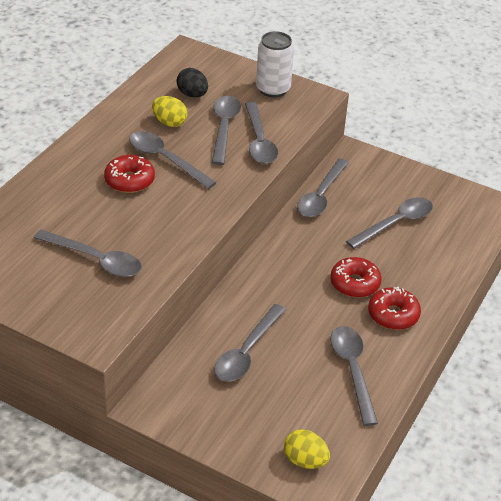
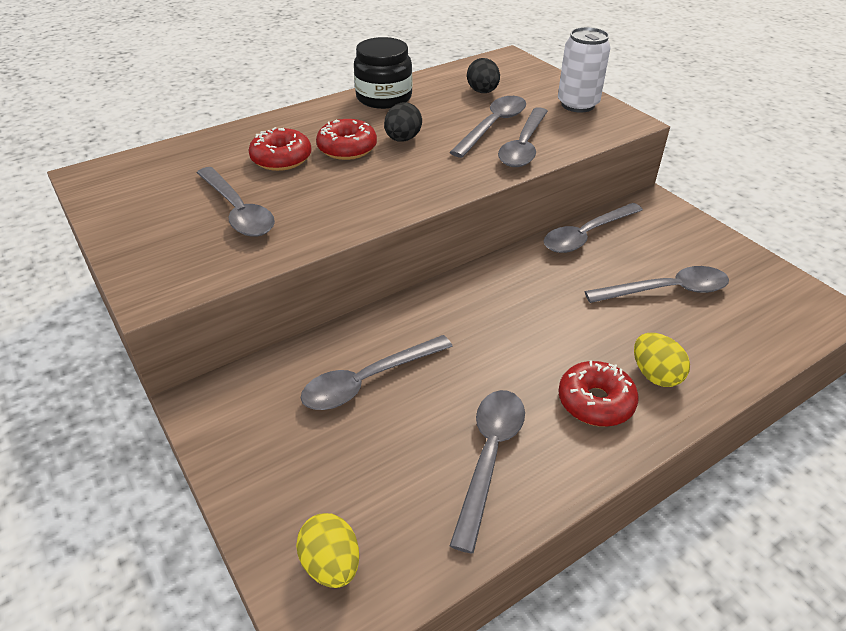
camera: 30 degrees right, 0 degrees up
grey spoon [129,131,217,189] -> black egg [384,102,422,142]
yellow egg [152,96,188,127] -> yellow egg moved to [634,333,690,387]
red donut [330,257,382,298] -> red donut moved to [248,127,311,171]
none -> black jar [354,37,412,109]

